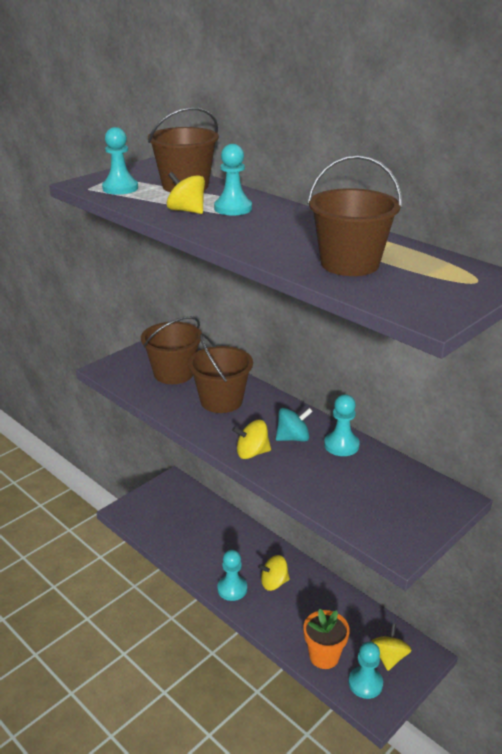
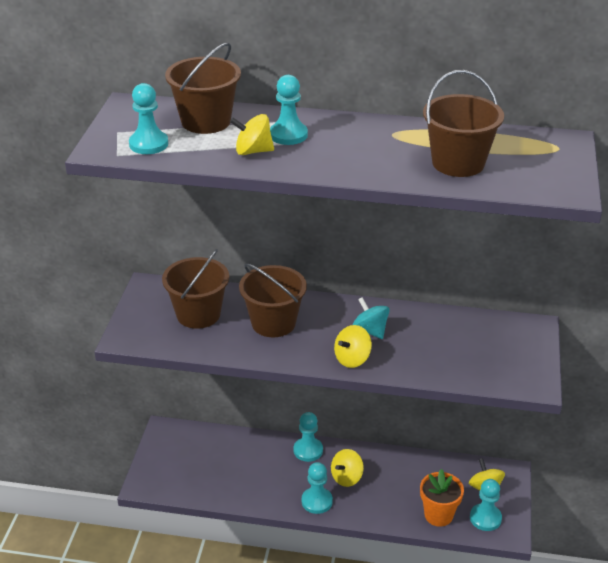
camera: 35 degrees left, 5 degrees up
turquoise spinning top [276,408,313,441] -> turquoise spinning top turned 75 degrees counterclockwise [353,297,390,339]
turquoise pawn [324,394,360,456] -> turquoise pawn moved to [294,412,323,462]

